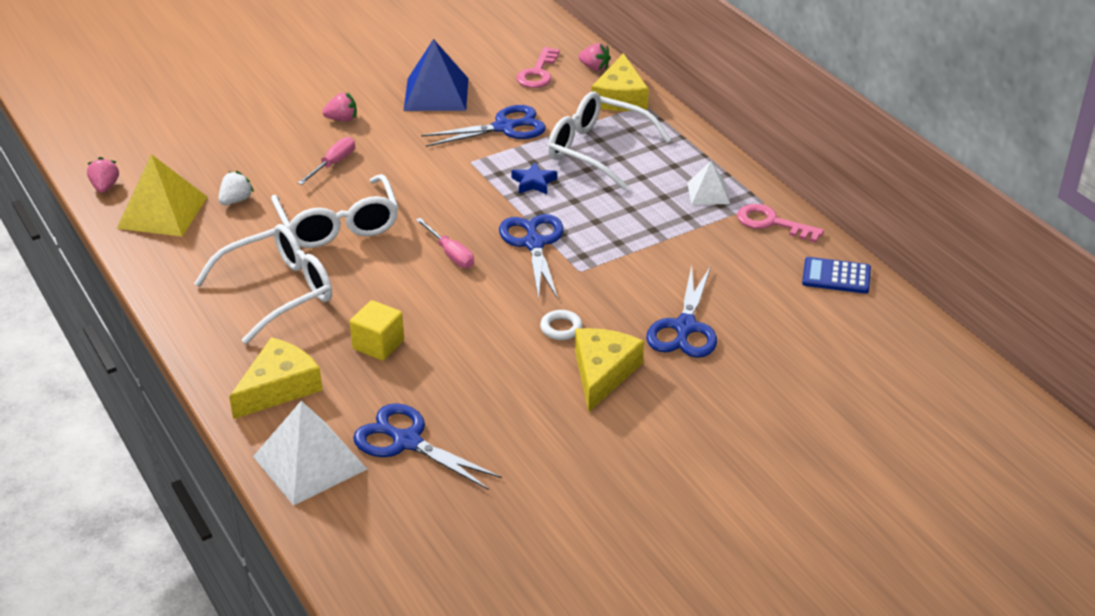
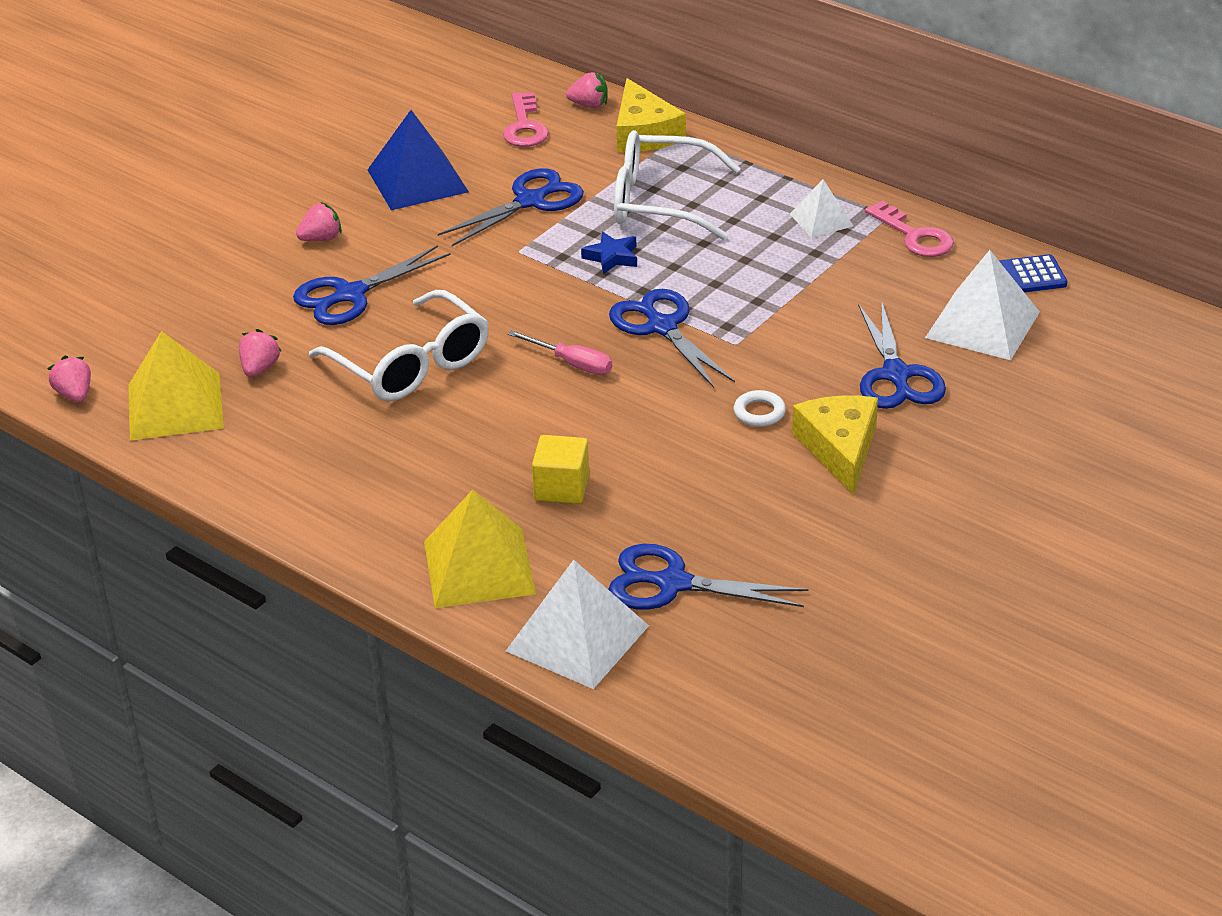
camera: 20 degrees left, 0 degrees up
white glasses [194,224,332,344] -> none
white strawberry [218,171,254,205] -> pink strawberry [239,329,282,377]
yellow cheese [229,337,322,419] -> yellow pyramid [424,490,536,608]
pink screwdriver [298,137,355,185] -> blue scissors [293,245,451,325]
pink key [737,204,824,243] -> pink key turned 135 degrees counterclockwise [865,201,954,257]
none -> white pyramid [925,250,1040,360]

